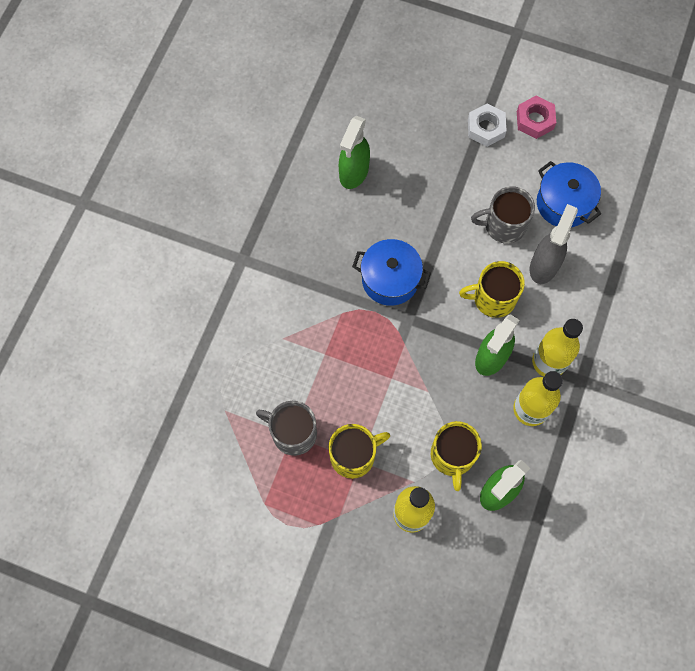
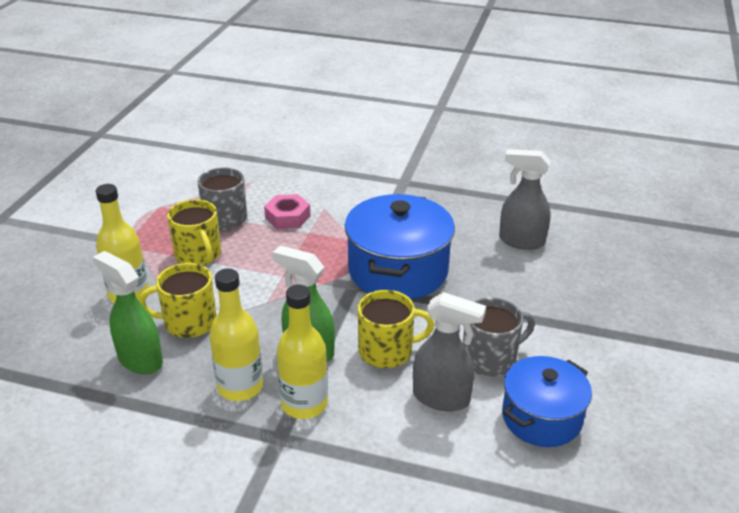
camera: 85 degrees right, 35 degrees down
green spray bottle [339,116,370,189] -> grey spray bottle [499,149,551,250]
blue pot [352,239,431,306] -> blue pot [345,194,455,300], size x1.55
yellow mug [459,261,525,318] -> yellow mug turned 90 degrees clockwise [358,290,435,368]
white nut [468,103,507,147] -> none
grey mug [471,186,535,244] -> grey mug turned 75 degrees clockwise [463,297,535,377]
pink nut [517,96,556,139] -> pink nut moved to [264,194,311,229]

